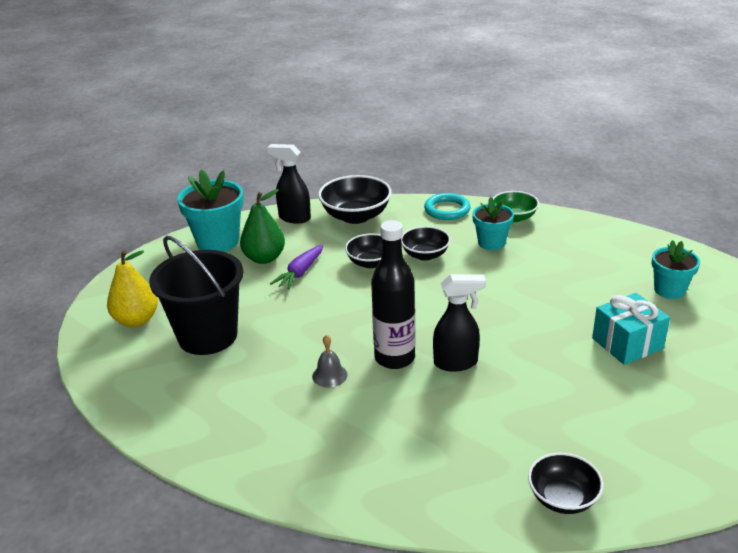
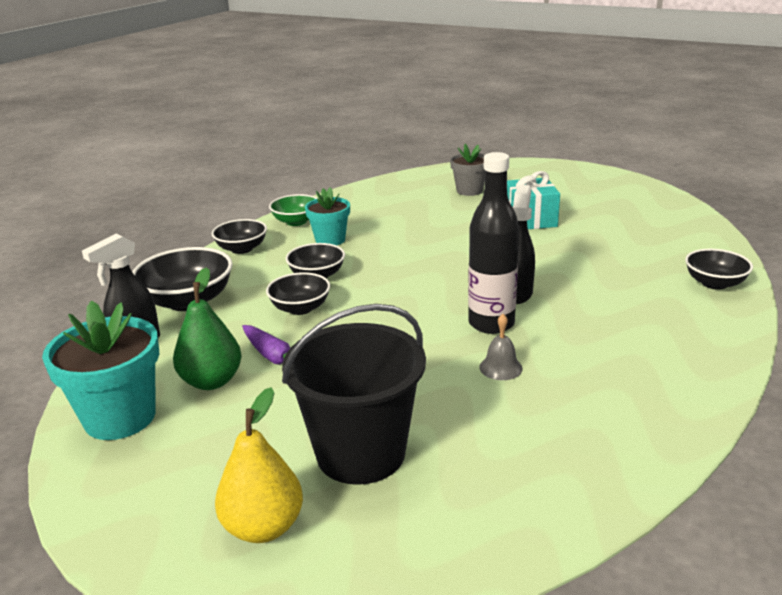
camera: 70 degrees left, 5 degrees down
turquoise ring [424,193,470,220] -> black bowl [211,219,267,254]
turquoise flower pot [652,240,700,299] -> grey flower pot [450,144,485,196]

